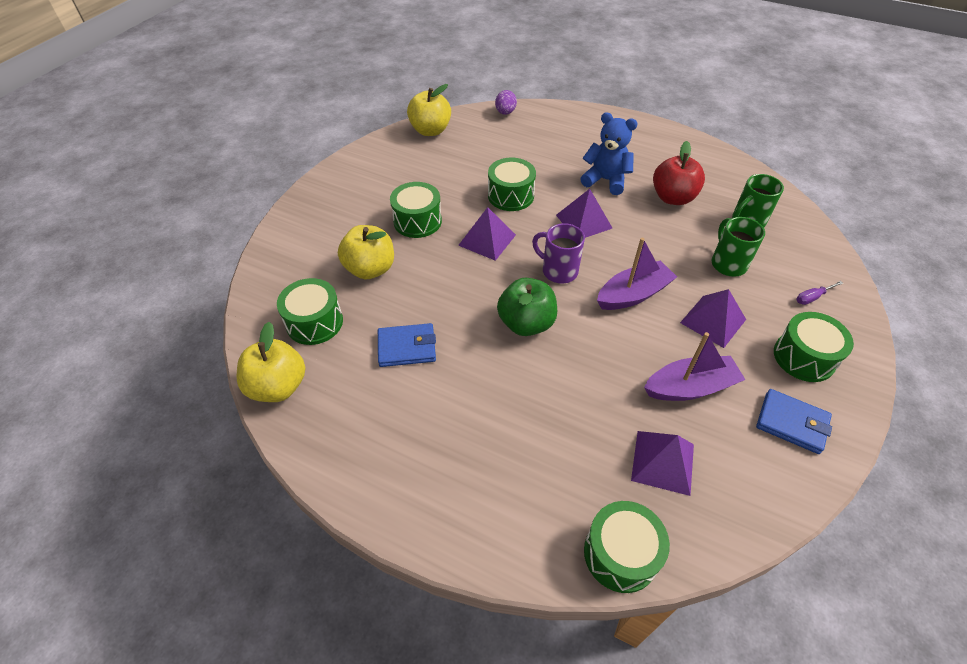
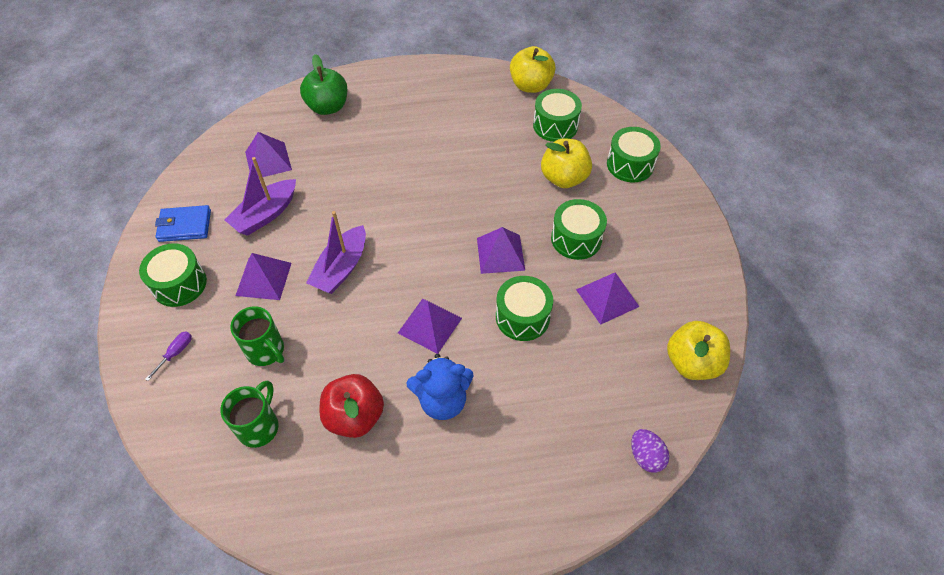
camera: 145 degrees right, 5 degrees up
blue wallet [378,323,436,367] -> none
green apple [497,278,557,336] -> green apple moved to [300,54,347,115]
purple mug [532,223,585,283] -> none
green drum [584,501,670,593] -> green drum moved to [607,127,661,182]
none -> purple pyramid [576,272,640,325]

